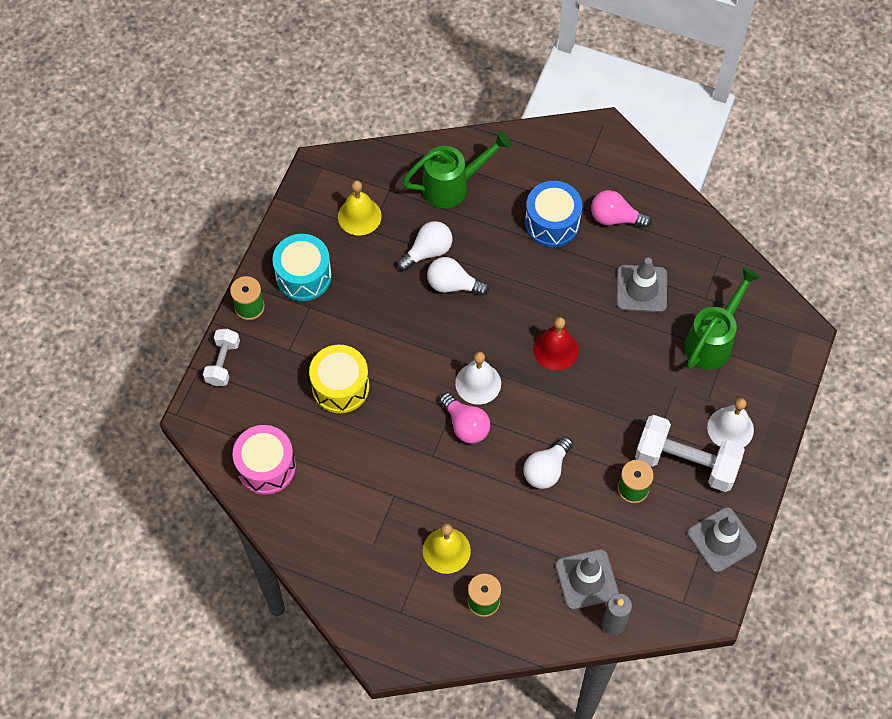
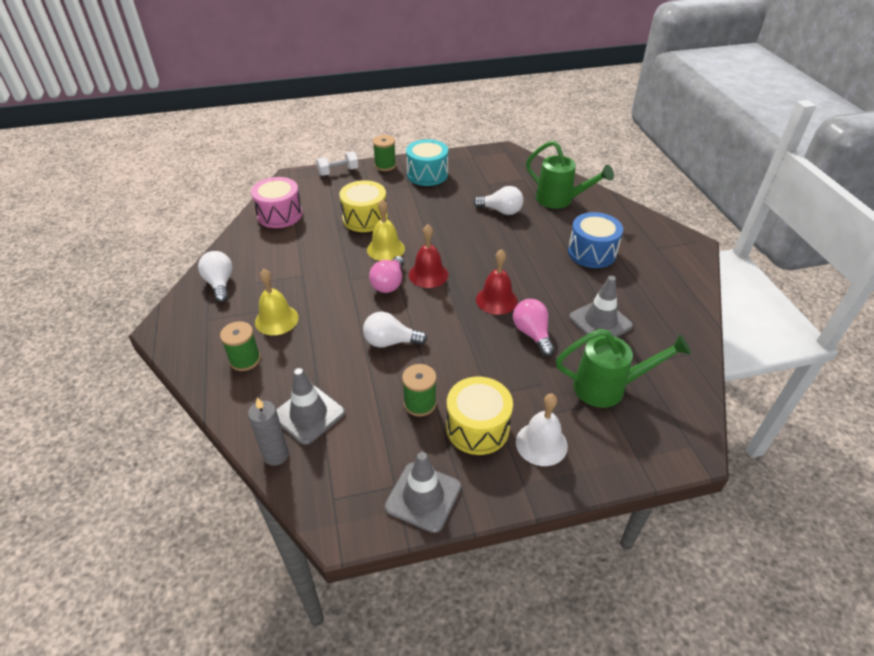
camera: 55 degrees right, 20 degrees down
yellow bell [338,180,382,236] -> yellow bell moved to [367,199,405,261]
white light bulb [427,257,489,296] -> white light bulb moved to [198,251,232,303]
white bell [455,352,501,405] -> red bell [409,225,448,288]
pink light bulb [591,190,651,228] -> pink light bulb moved to [513,299,555,356]
white dumbbell [635,415,745,492] -> yellow drum [446,377,513,455]

